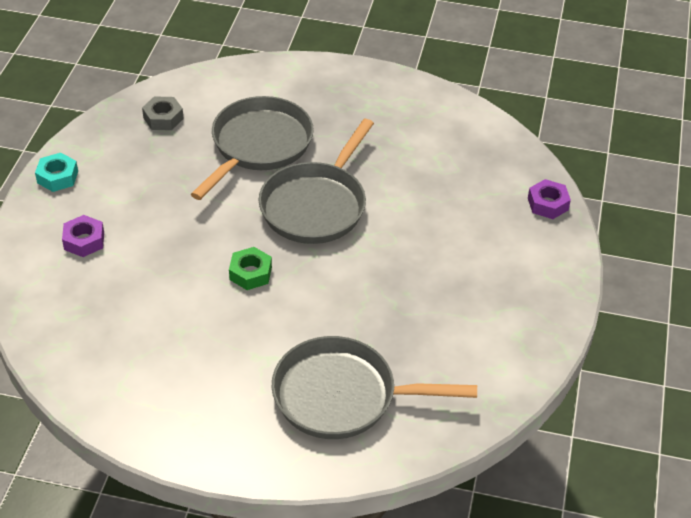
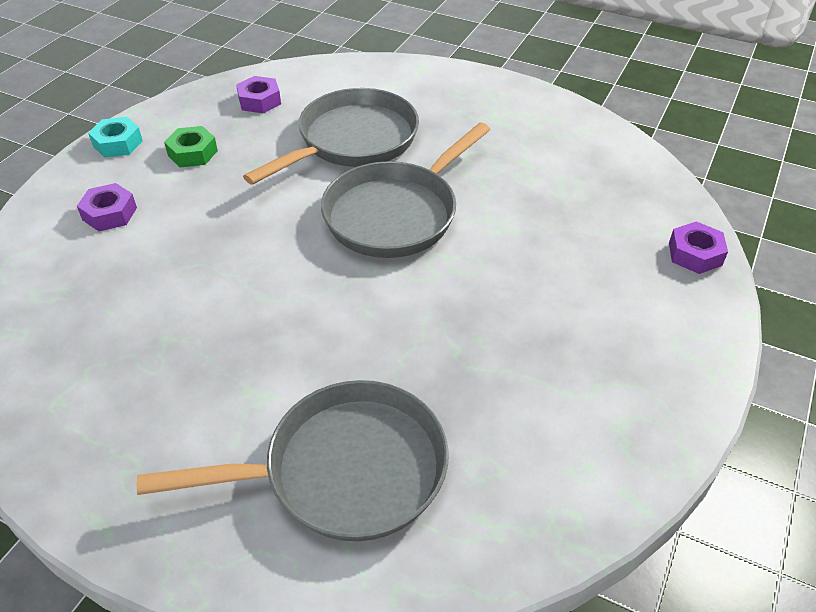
camera: 15 degrees right, 0 degrees up
grey nut [142,97,184,130] -> purple nut [236,76,281,113]
green nut [229,247,272,290] -> green nut moved to [164,126,218,167]
grey pan [272,336,477,439] -> grey pan turned 150 degrees clockwise [137,380,449,541]

